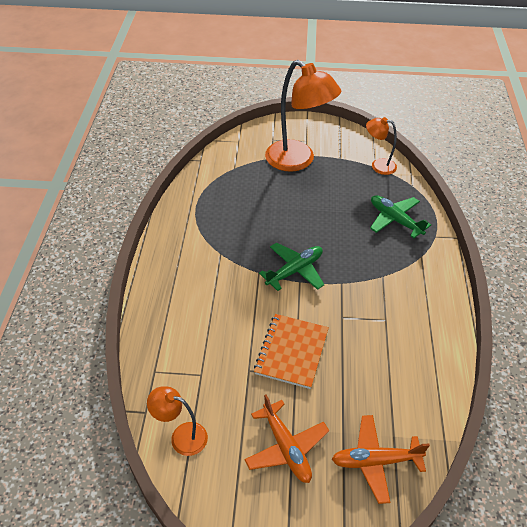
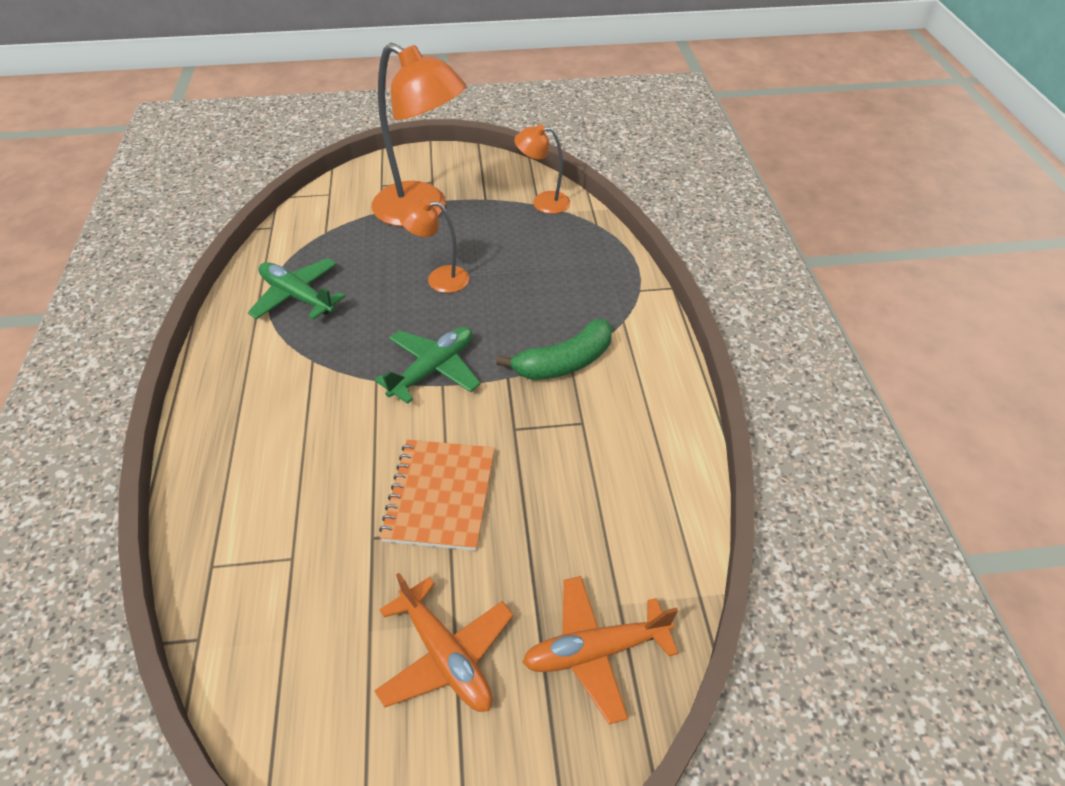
camera: 10 degrees left, 0 degrees up
orange lamp [147,386,208,456] -> orange lamp moved to [399,198,469,293]
green plane [370,195,431,238] -> green plane moved to [248,258,346,320]
none -> green banana [496,319,612,380]

